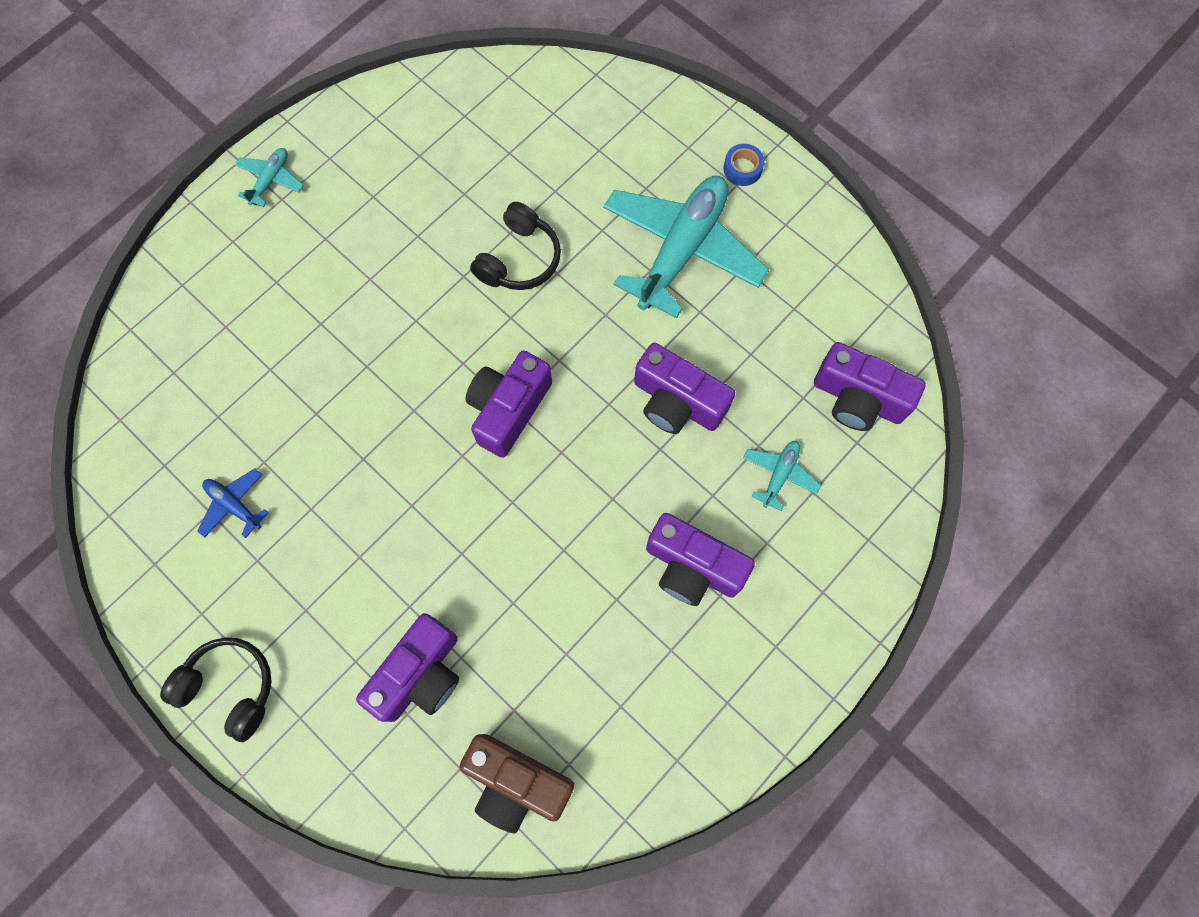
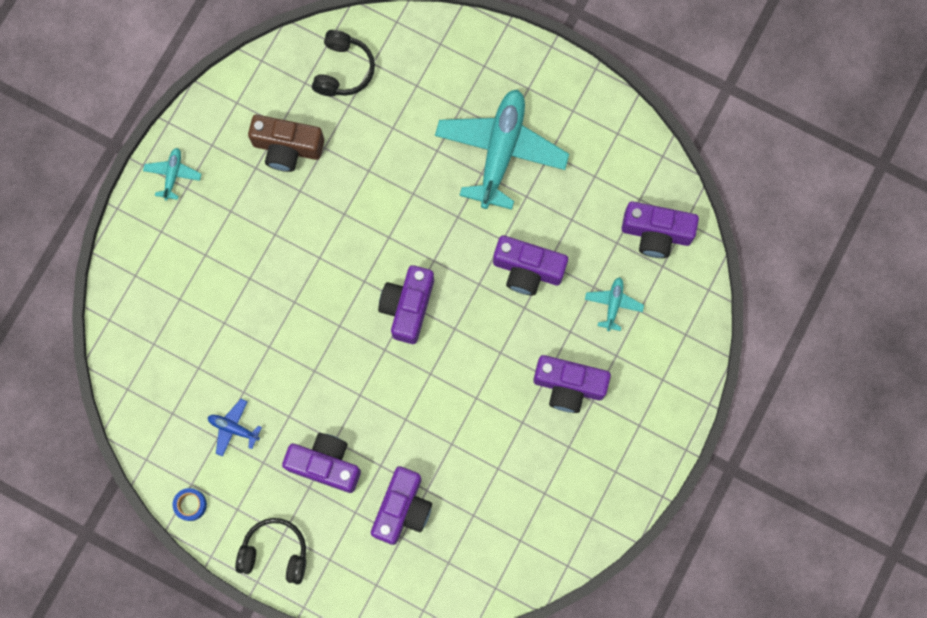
camera: 15 degrees left, 5 degrees up
brown camera [459,734,574,834] -> brown camera moved to [248,115,324,172]
black headphones [470,202,561,290] -> black headphones moved to [312,30,375,96]
blue tape [723,144,764,186] -> blue tape moved to [172,488,207,521]
none -> purple camera [282,433,361,493]

